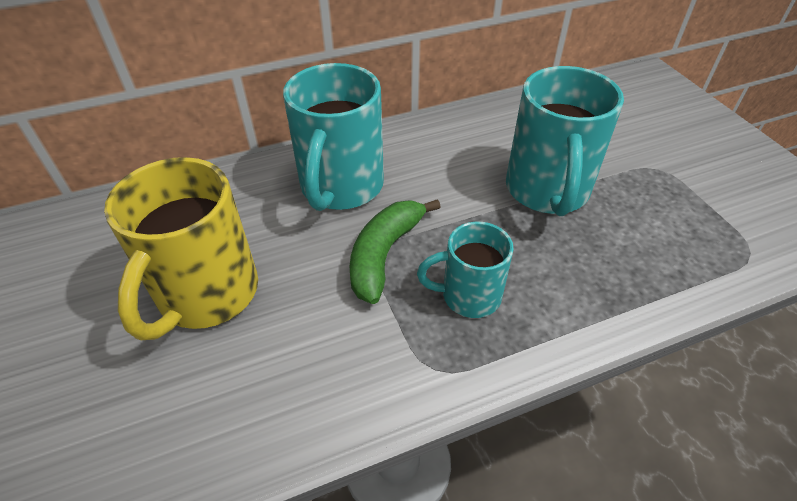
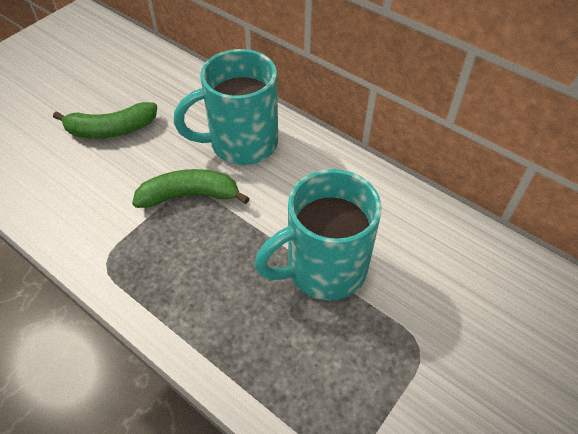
camera: 60 degrees right, 5 degrees up
yellow mug [104,157,258,340] -> green banana [53,102,157,139]
turquoise mug [417,222,514,318] -> none

